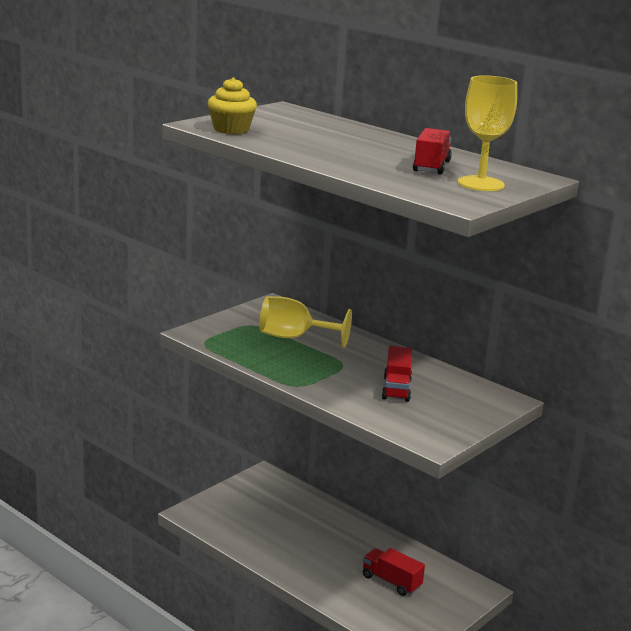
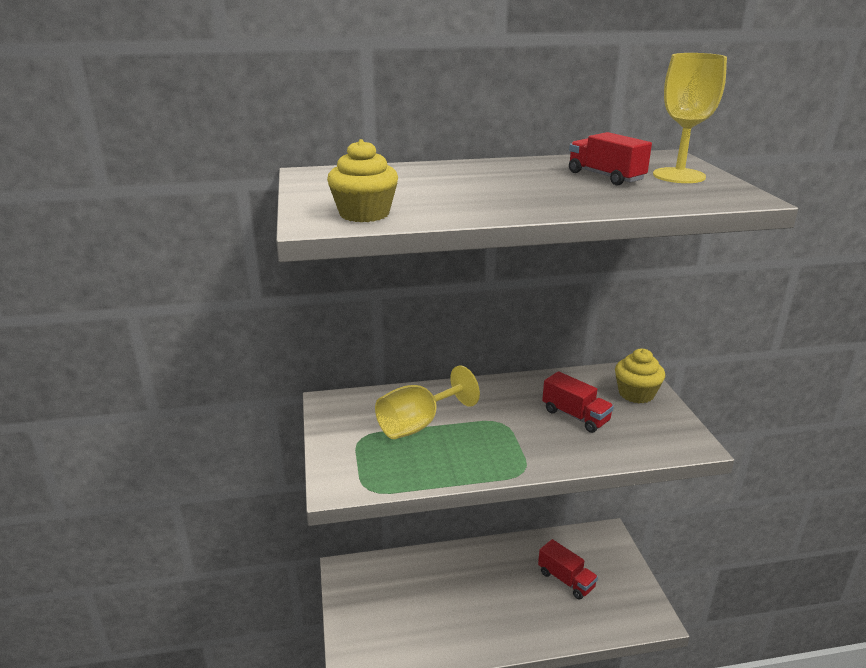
camera: 50 degrees left, 5 degrees up
red truck [363,548,425,596] -> red truck turned 120 degrees counterclockwise [538,539,598,600]
none -> yellow cupcake [615,349,665,403]

